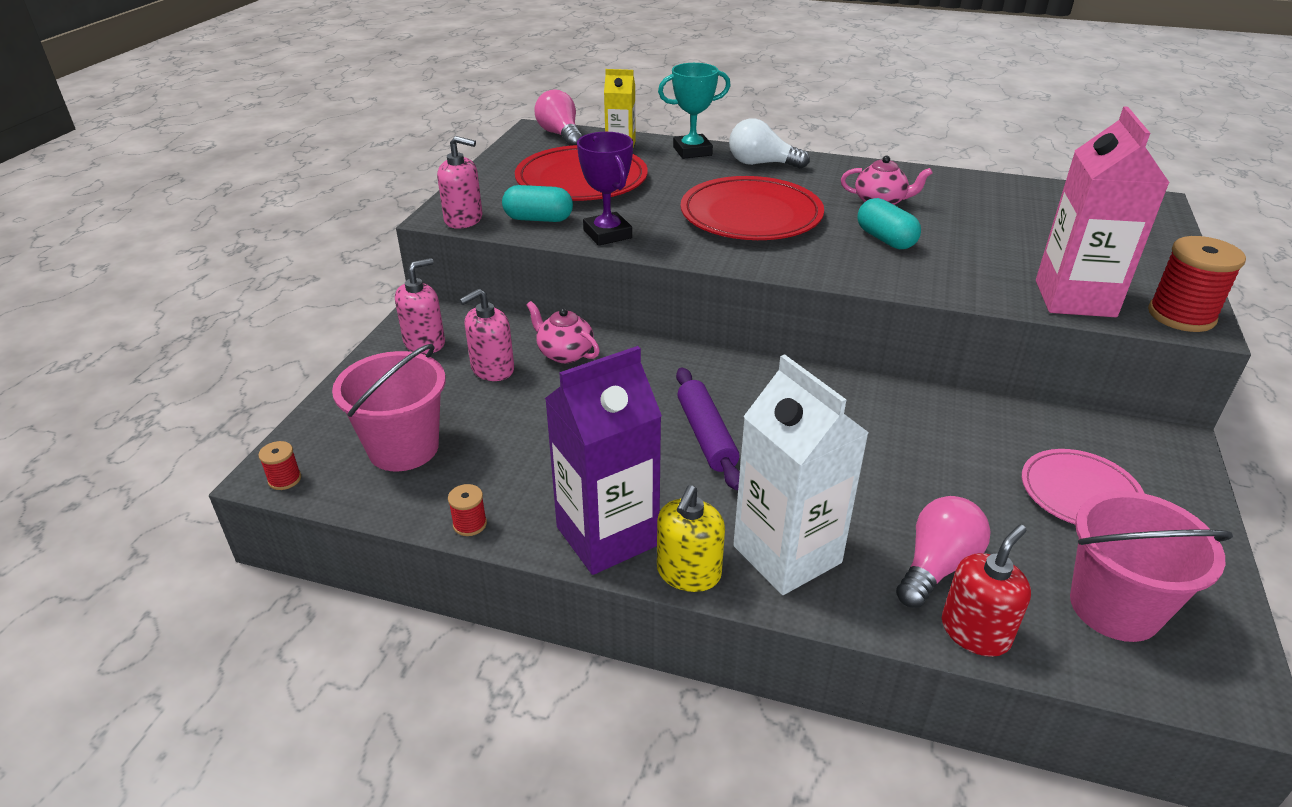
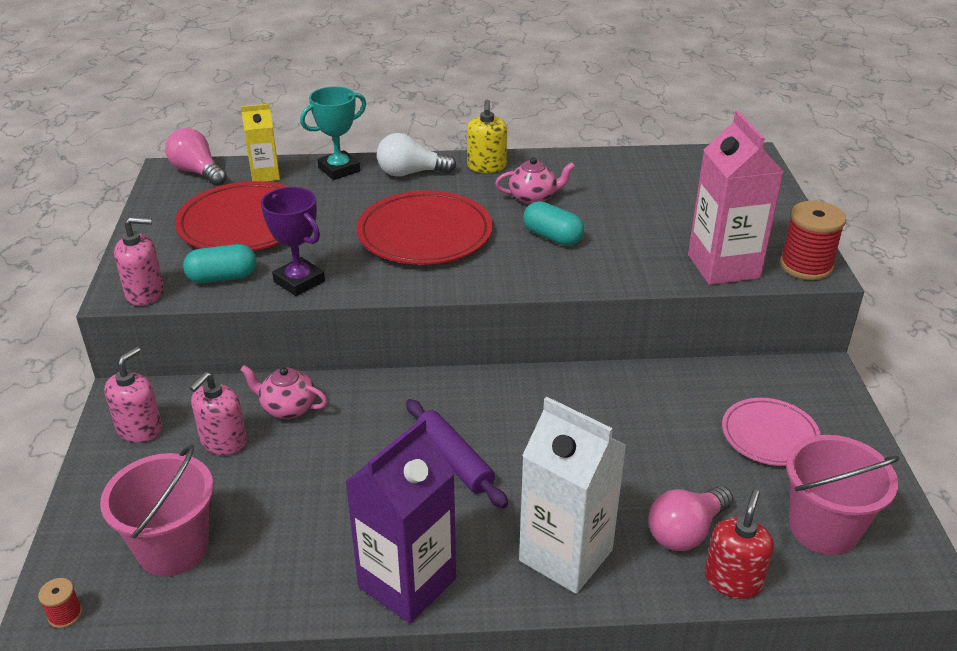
camera: 20 degrees left, 0 degrees up
red spool [448,484,487,536] -> none
yellow soap dispenser [657,485,725,592] -> yellow soap dispenser moved to [467,100,507,173]
pink light bulb [896,496,990,608] -> pink light bulb turned 150 degrees counterclockwise [648,486,733,551]

